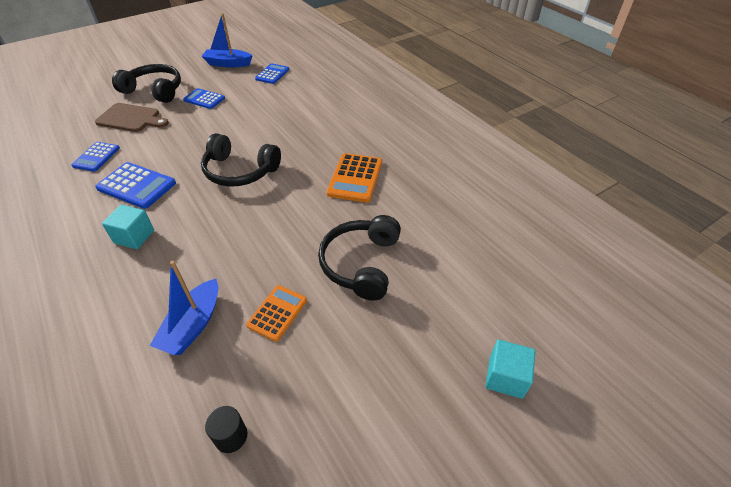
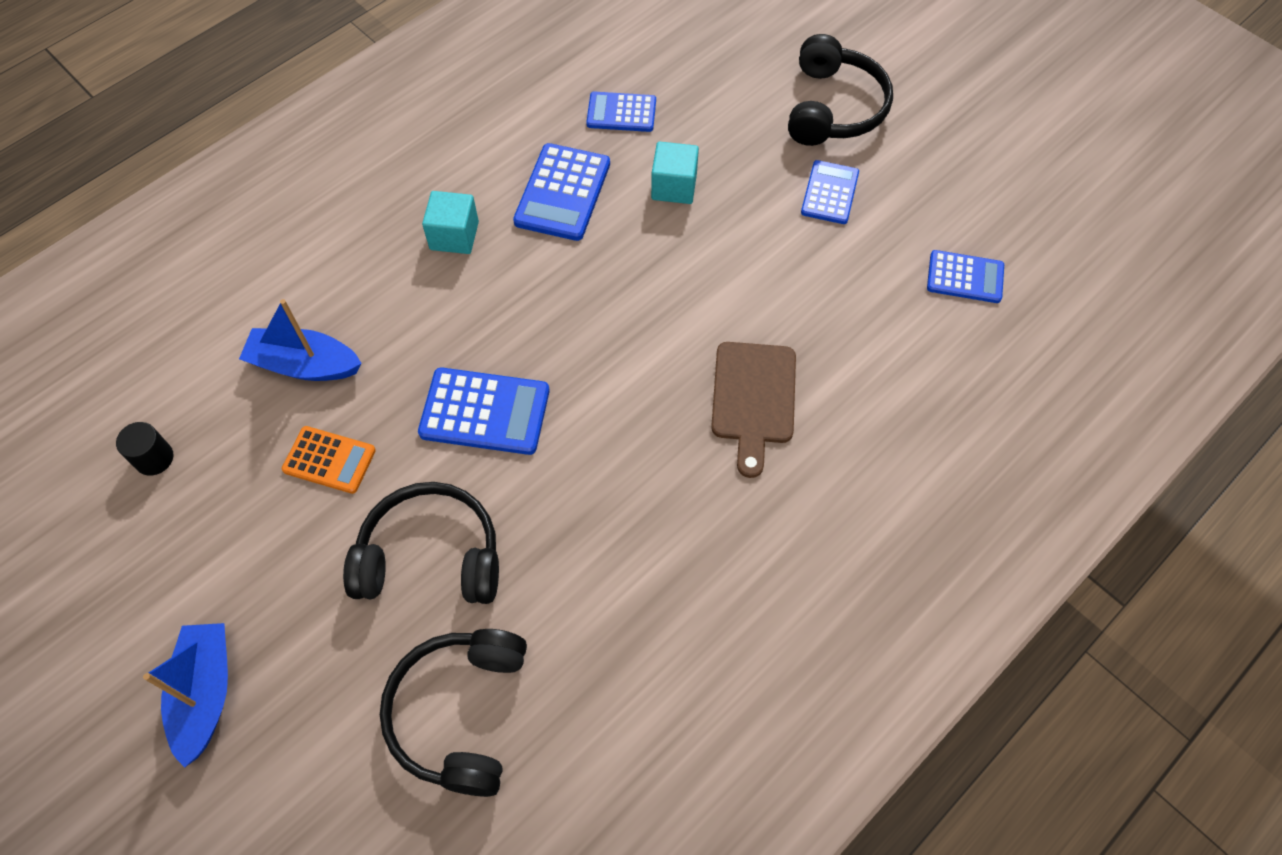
camera: 80 degrees right, 15 degrees up
brown cutting board [95,103,169,132] -> brown cutting board moved to [711,342,796,478]
blue boat [201,13,253,67] -> blue boat moved to [143,623,228,768]
black headphones [201,133,281,187] -> black headphones moved to [380,629,527,797]
orange calculator [327,153,382,203] -> none
turquoise cube [485,340,535,399] -> turquoise cube moved to [651,141,699,204]
none -> blue calculator [418,368,550,455]

